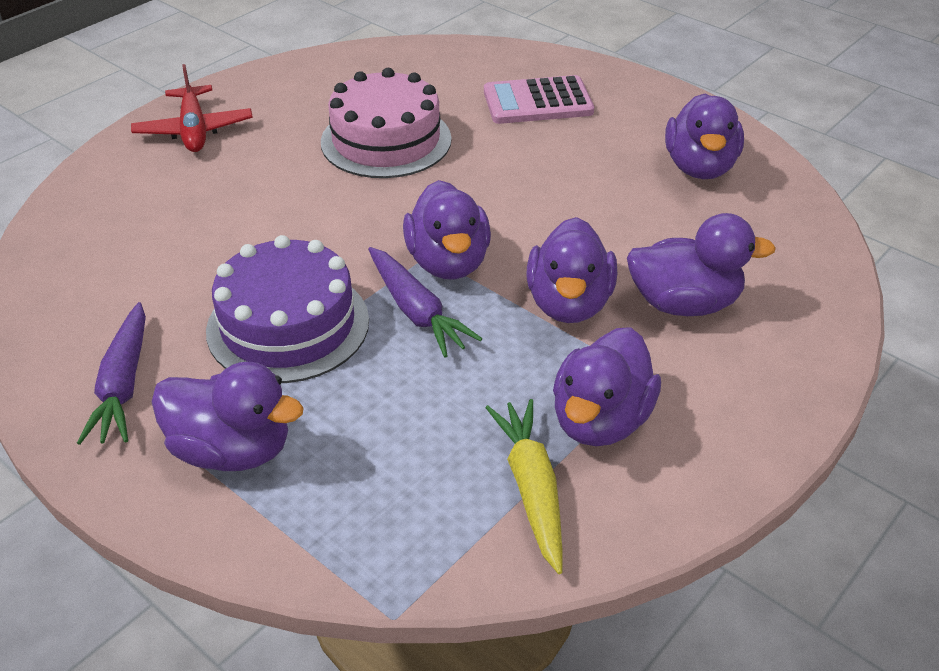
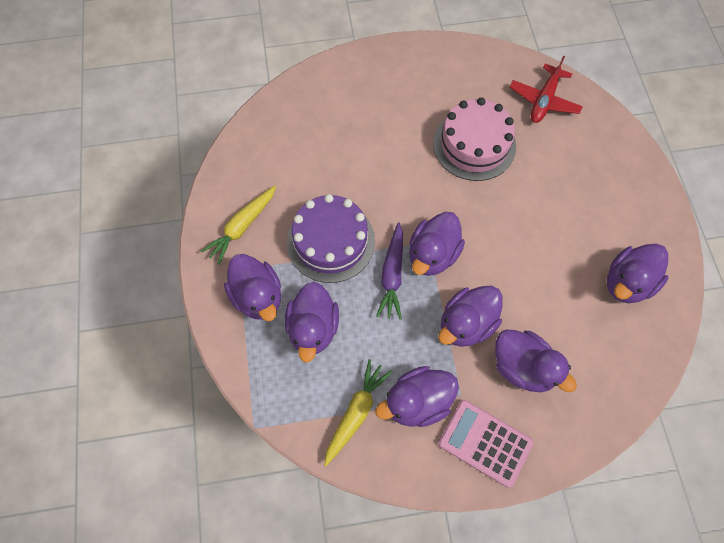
camera: 40 degrees right, 25 degrees up
purple carrot [77,302,146,445] -> yellow carrot [201,186,276,265]
red plane [131,64,253,152] -> red plane moved to [510,56,583,123]
pink calculator [484,75,594,124] -> pink calculator moved to [438,400,533,488]
none -> purple duck [285,282,339,363]

